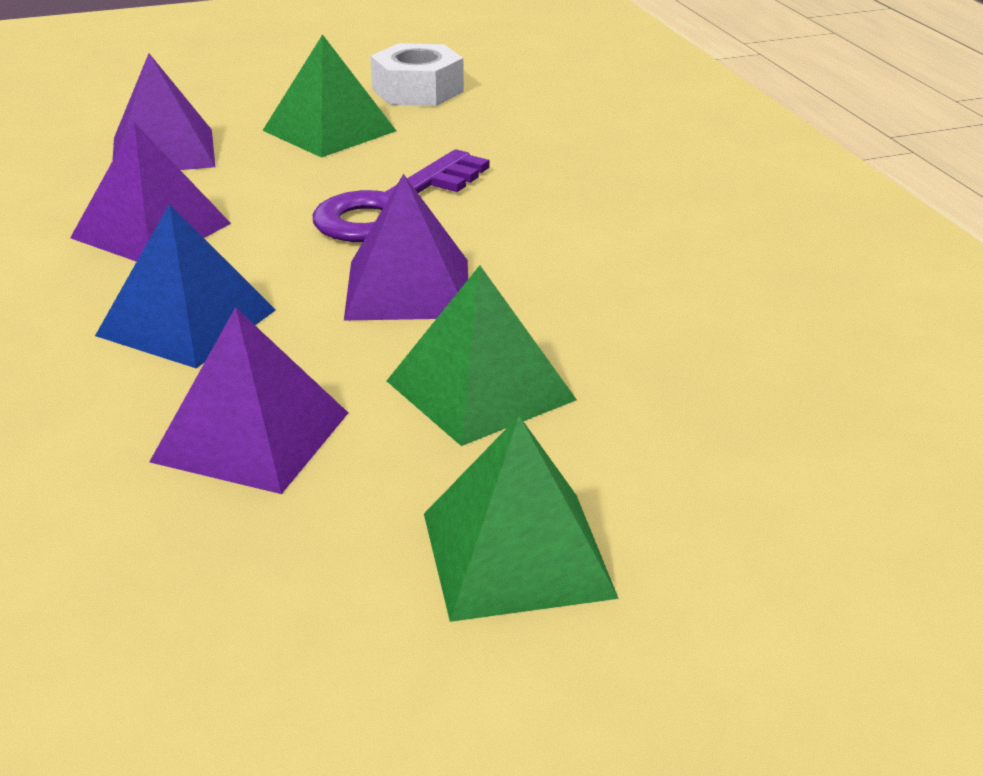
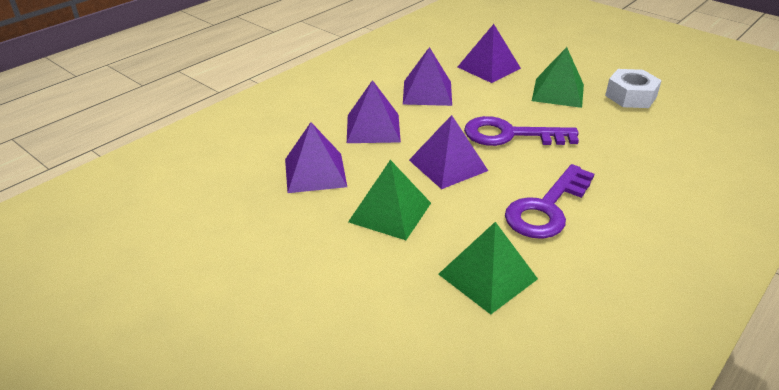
camera: 60 degrees right, 5 degrees up
blue pyramid [95,204,276,368] -> purple pyramid [347,80,401,143]
green pyramid [424,416,619,622] -> green pyramid moved to [438,222,538,314]
none -> purple key [505,164,594,239]

